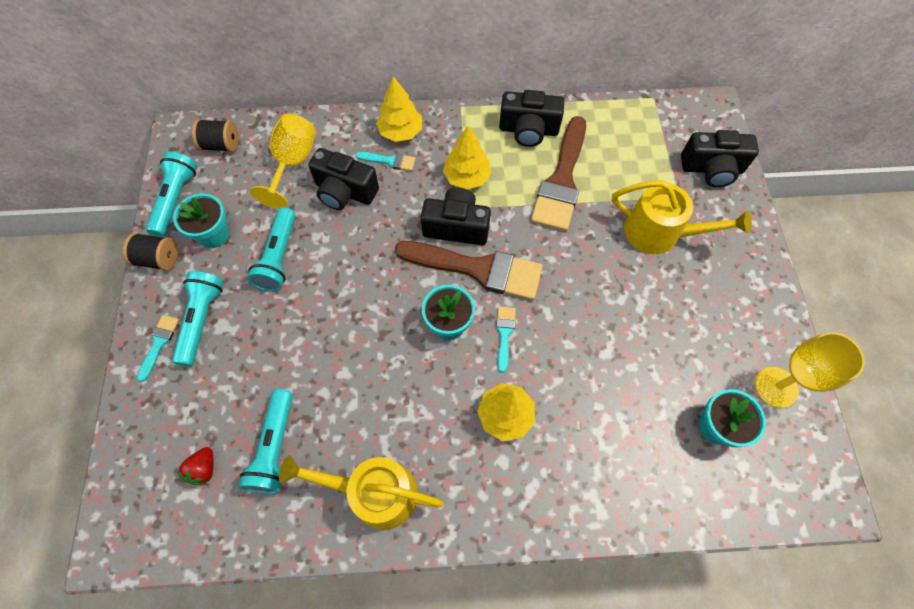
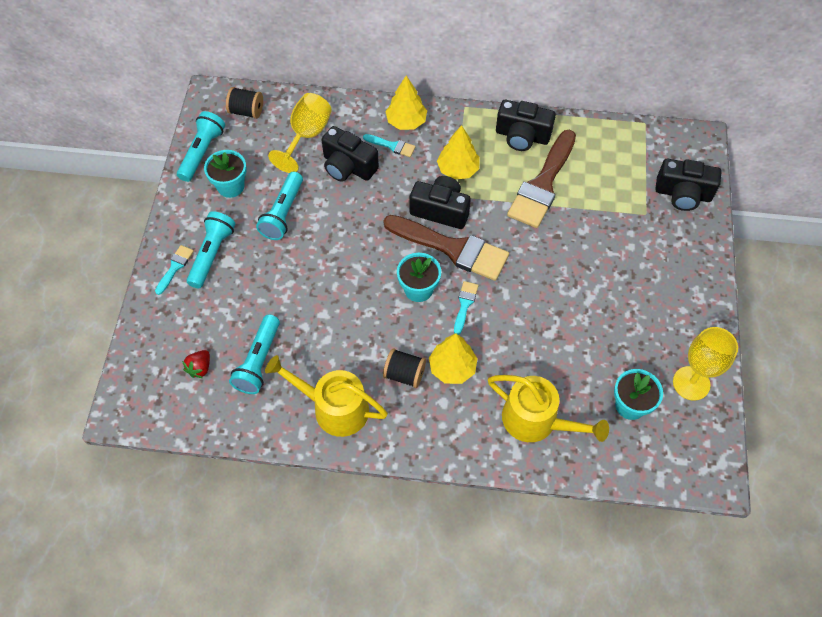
camera: 10 degrees right, 5 degrees down
black spool [123,233,178,271] -> black spool moved to [383,348,426,388]
yellow watering can [612,180,752,254] -> yellow watering can moved to [488,375,609,442]

